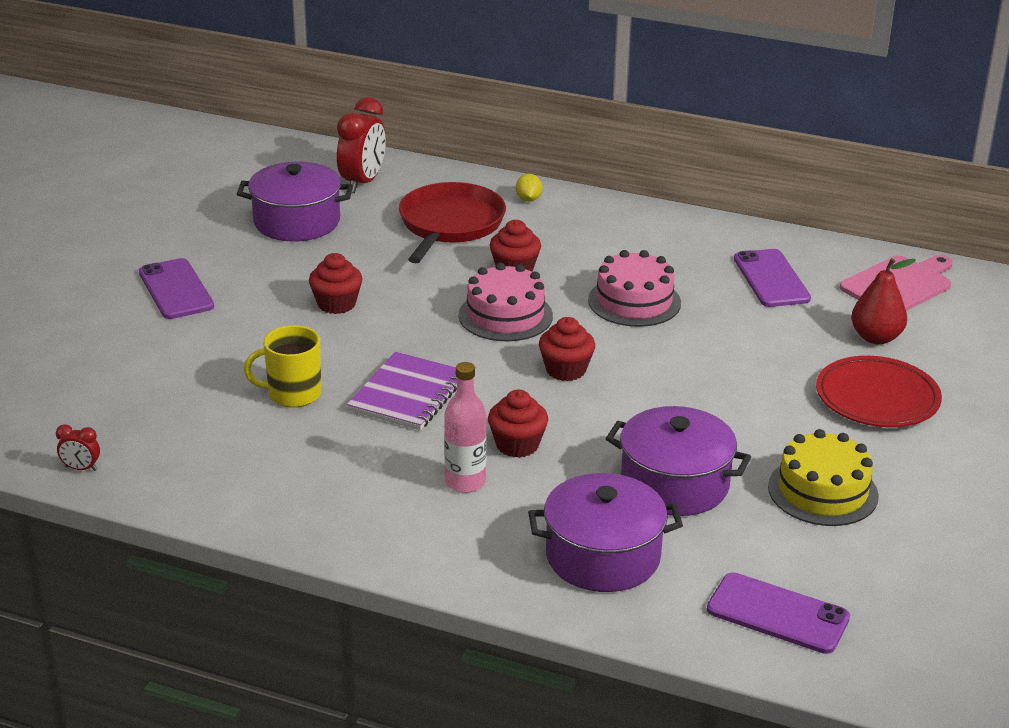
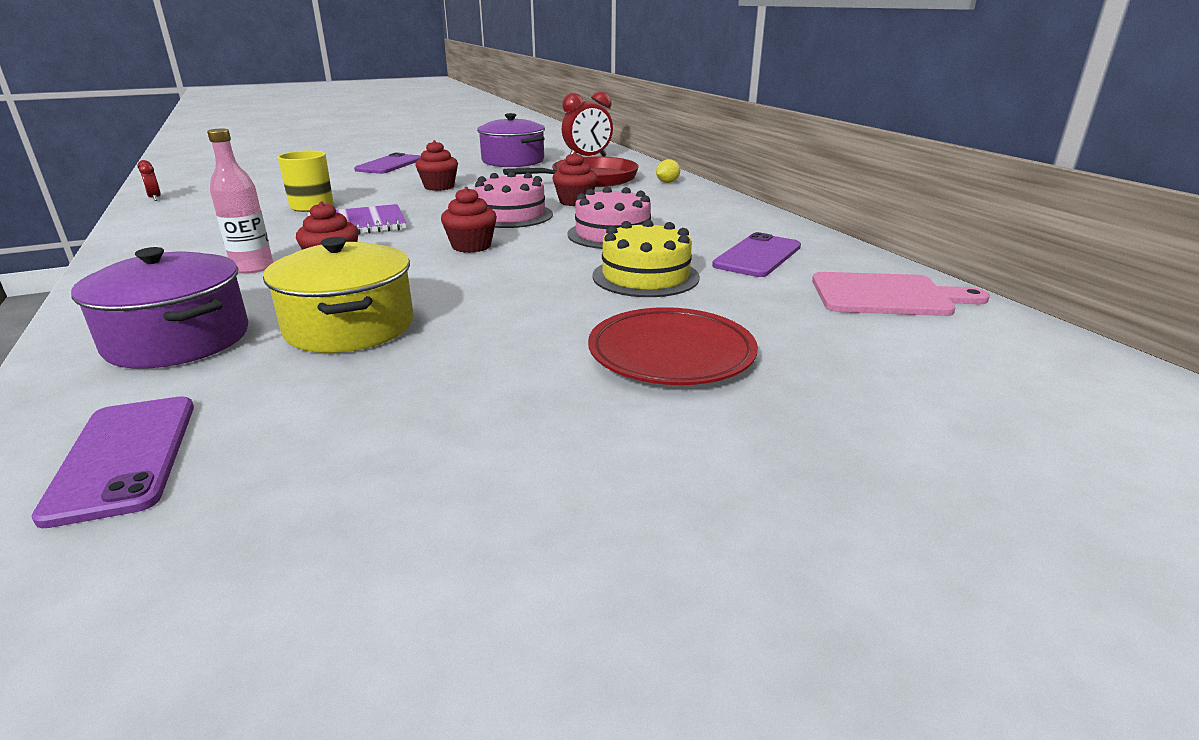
camera: 45 degrees right, 5 degrees down
purple pot [606,406,751,516] -> yellow pot [263,237,414,353]
yellow cake [768,429,879,526] -> yellow cake moved to [592,220,700,297]
red pear [851,258,916,345] -> none

